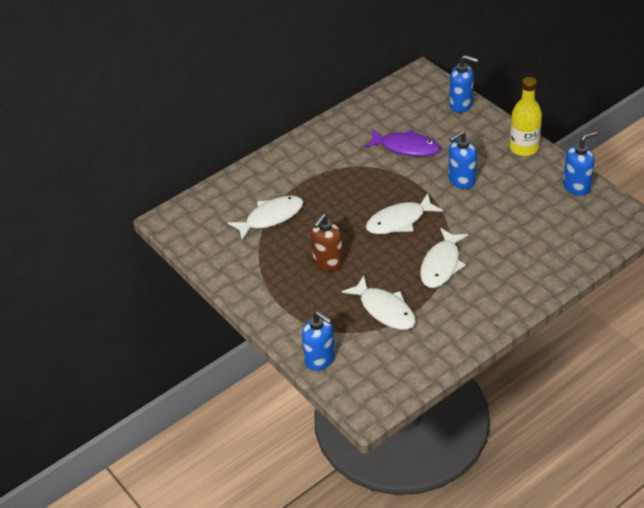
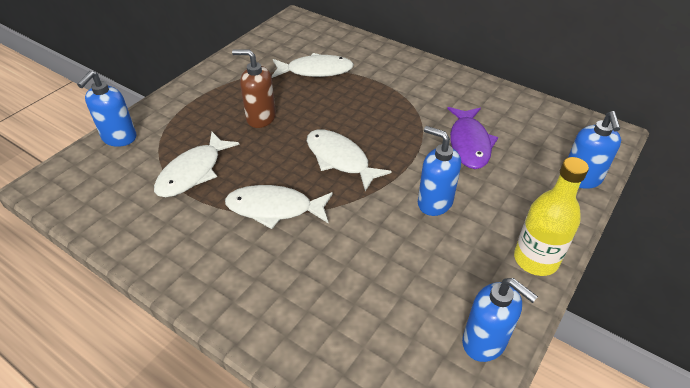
camera: 70 degrees right, 0 degrees up
white fish [228,195,304,240] -> white fish turned 45 degrees counterclockwise [272,53,354,78]

